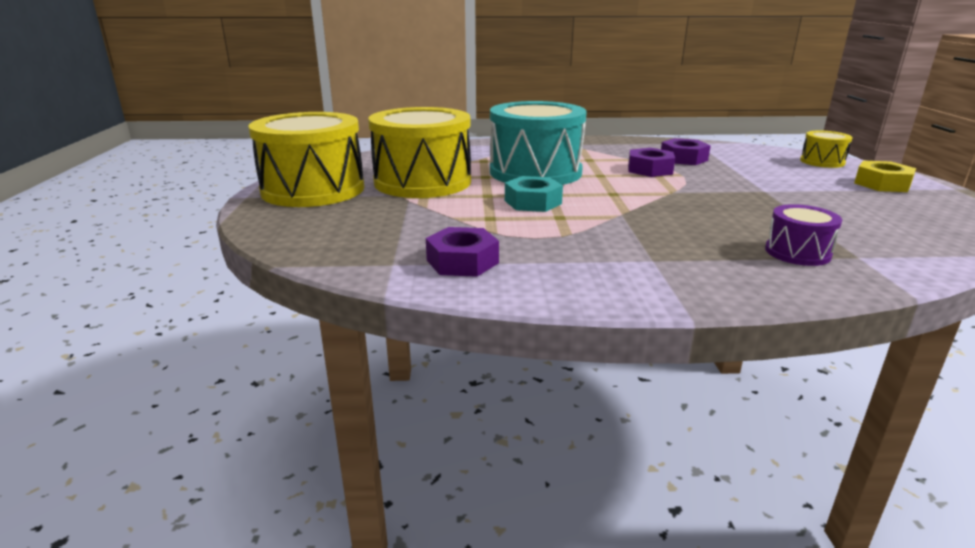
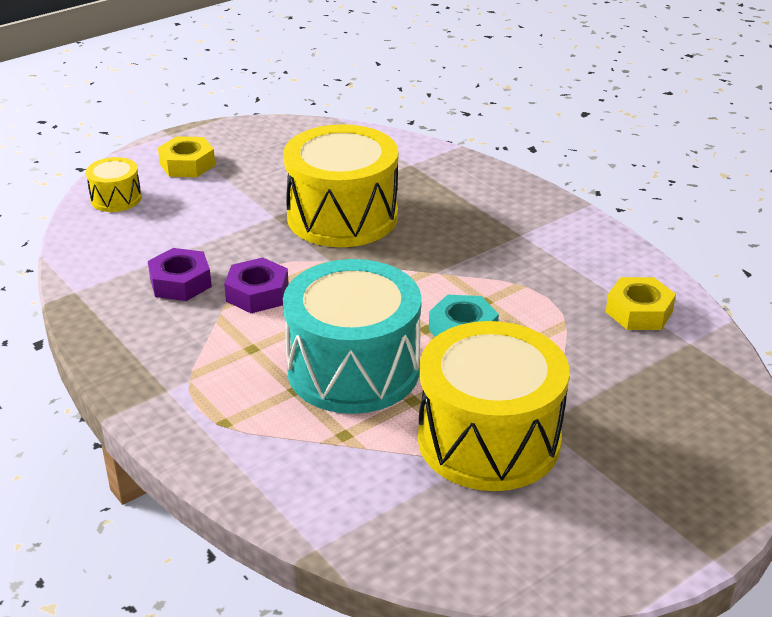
camera: 125 degrees left, 10 degrees up
yellow drum [248,112,364,207] -> yellow drum moved to [283,124,398,247]
purple nut [426,227,499,277] -> yellow nut [606,277,676,330]
purple drum [765,204,842,266] -> none

